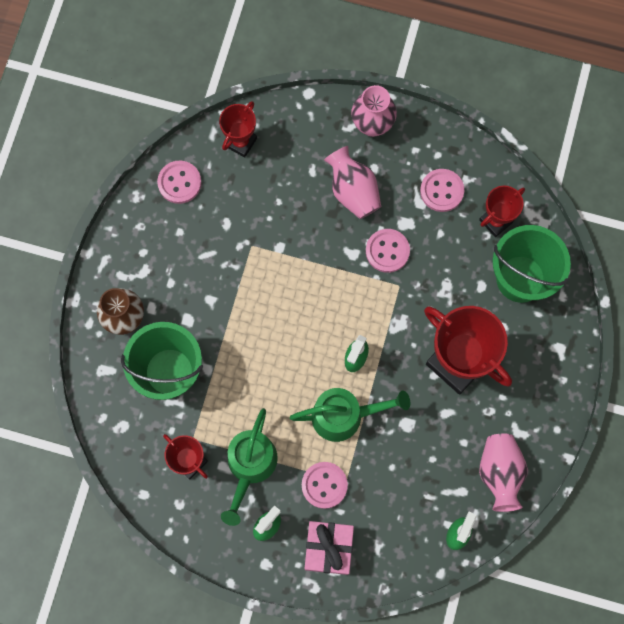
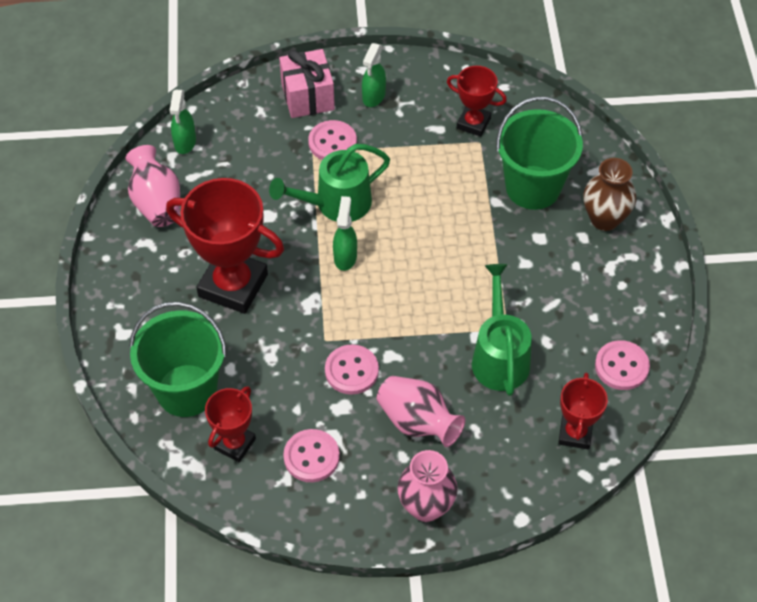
camera: 160 degrees right, 20 degrees down
green watering can [221,408,278,526] -> green watering can moved to [472,264,532,396]

